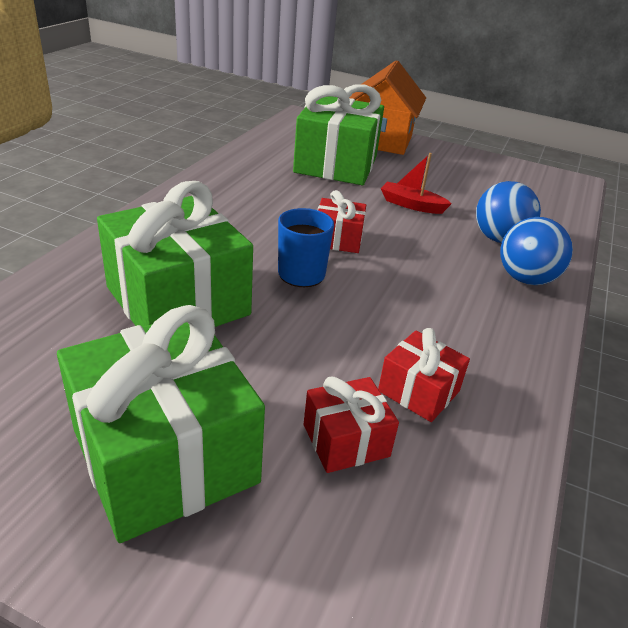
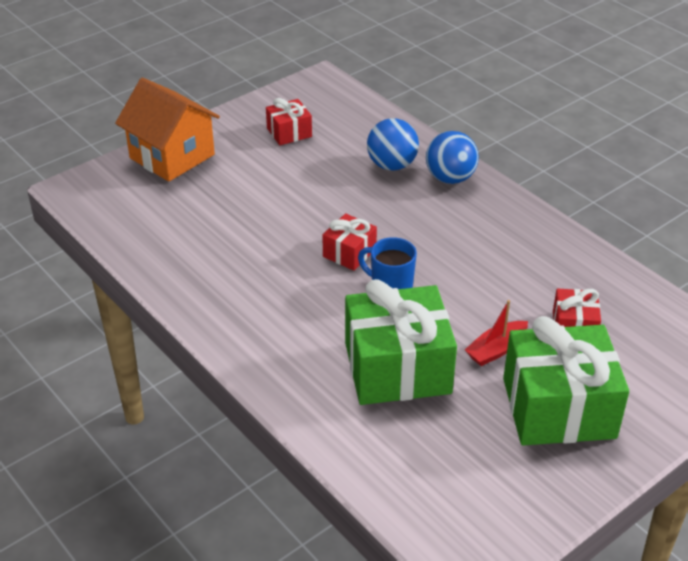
camera: 60 degrees left, 5 degrees up
green gift [293,84,384,185] -> none
red gift [378,328,470,422] -> red gift moved to [266,98,312,145]
red boat [381,153,452,214] -> red boat moved to [465,300,528,366]

